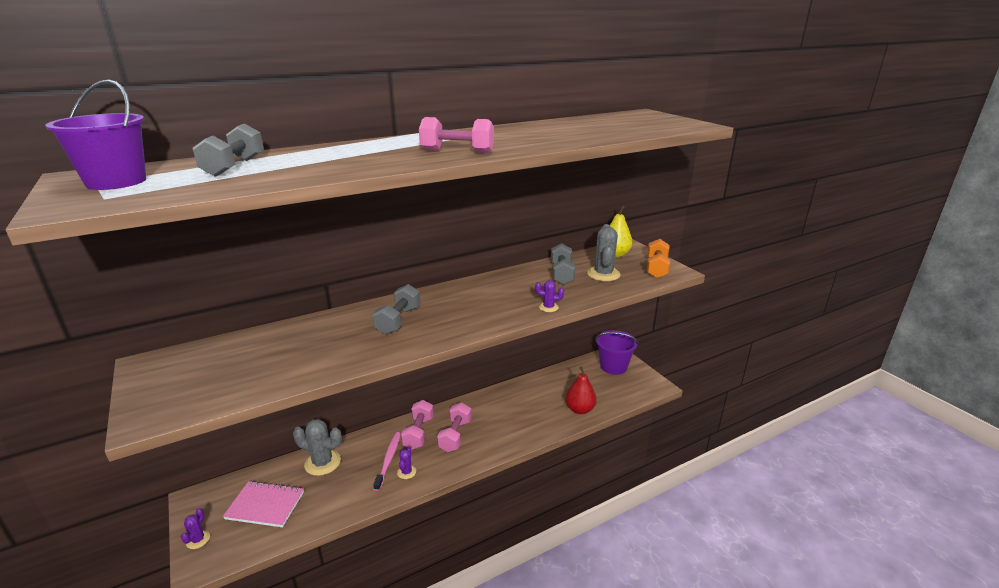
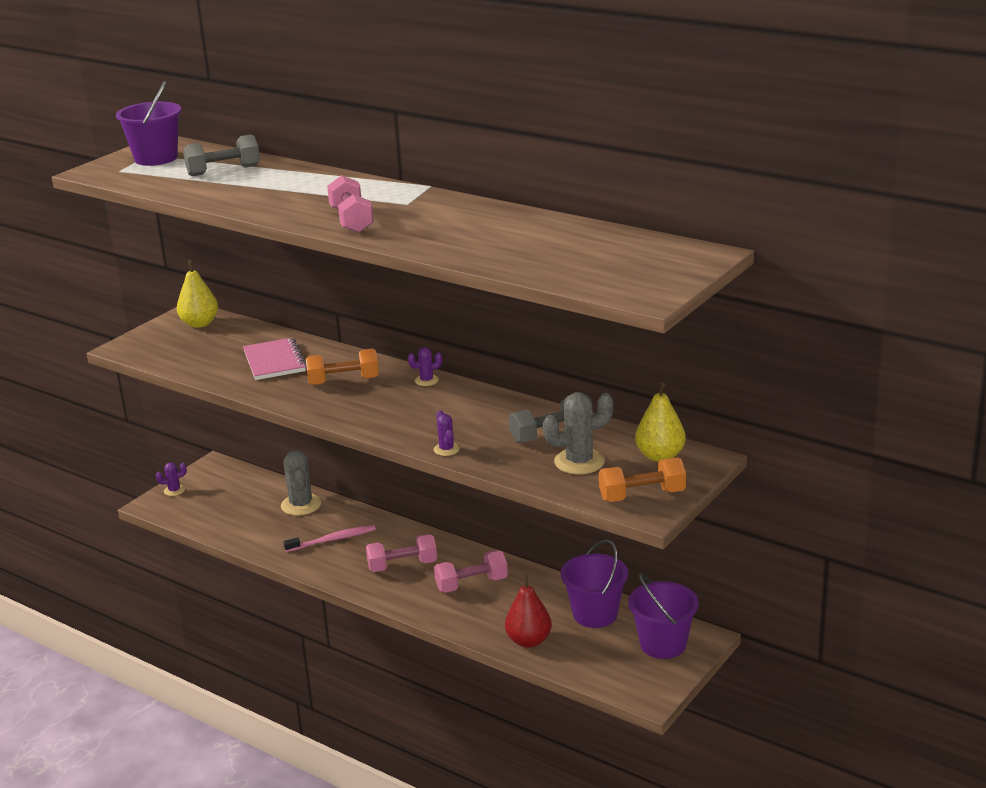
camera: 65 degrees right, 0 degrees up
pink notebook [223,481,304,527] -> pink notebook moved to [243,338,306,380]
grey dumbbell [373,284,421,335] -> orange dumbbell [306,348,379,385]
purple cactus [397,447,416,479] -> purple cactus moved to [408,347,442,386]
pink dumbbell [401,400,434,450] -> pink dumbbell moved to [434,550,508,593]
none -> yellow pear [177,259,218,328]
none -> purple bucket [561,540,628,628]

